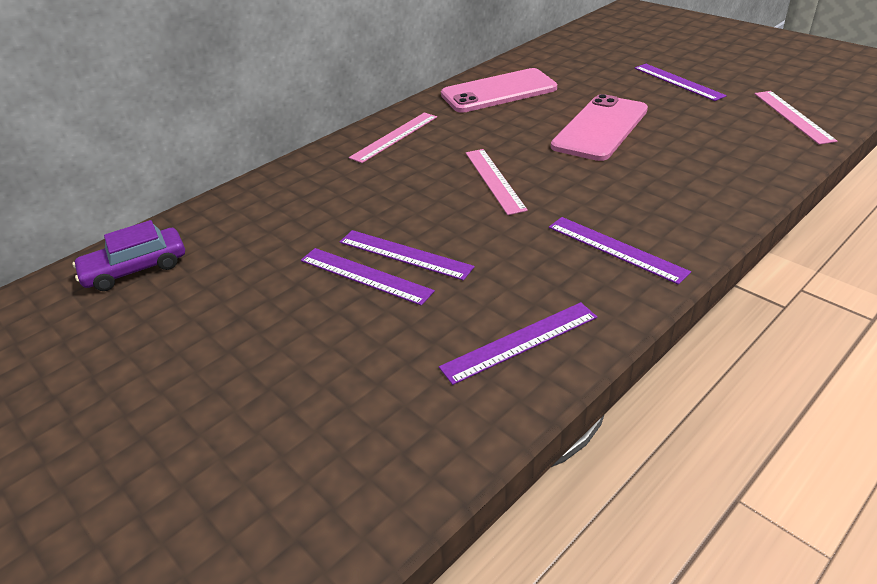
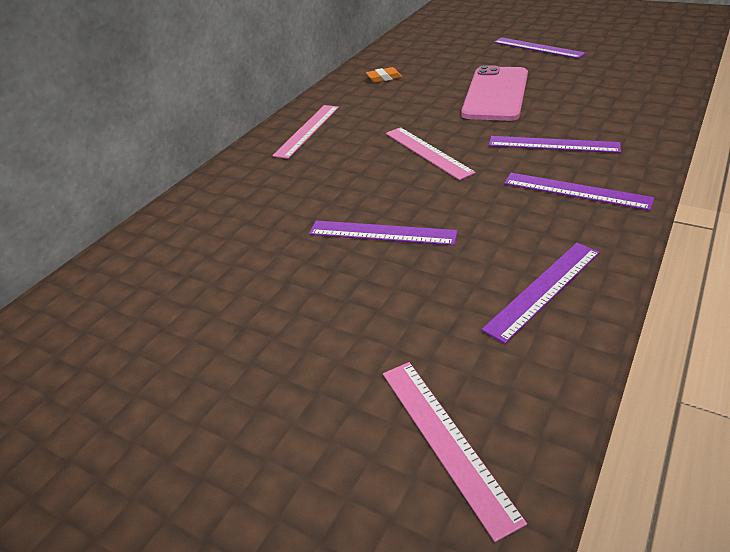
camera: 15 degrees left, 0 degrees up
purple car [72,220,185,291] -> none
purple ruler [301,248,435,306] -> purple ruler moved to [489,136,621,153]
pink phone [441,68,557,113] -> orange eraser [366,67,402,82]
pink ruler [755,91,837,145] -> pink ruler moved to [383,362,527,542]

